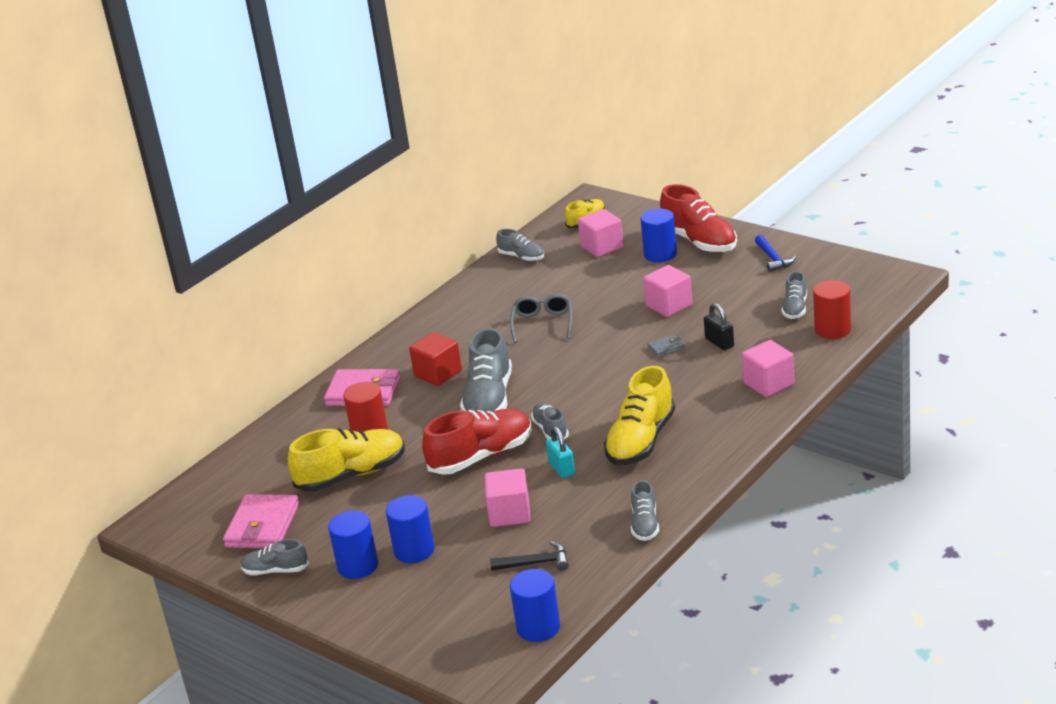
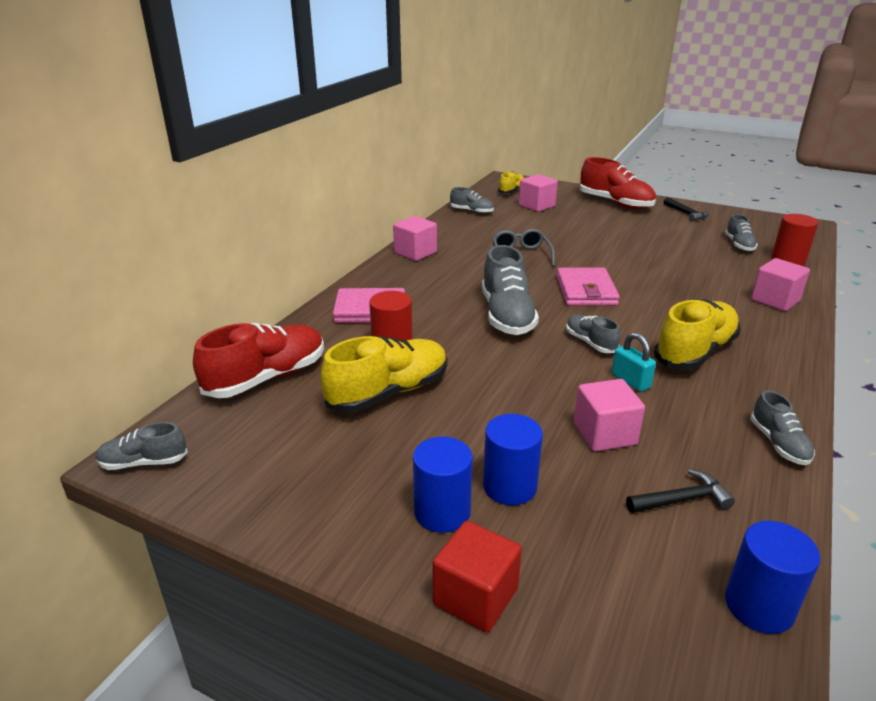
camera: 15 degrees left, 0 degrees up
pink wallet [223,494,299,549] -> pink wallet moved to [557,268,620,306]
grey shoe [240,539,309,575] -> grey shoe moved to [96,422,188,470]
red cube [409,332,462,386] -> red cube moved to [432,521,522,632]
red shoe [422,409,532,475] -> red shoe moved to [193,323,324,398]
yellow shoe [604,366,675,465] -> yellow shoe turned 150 degrees counterclockwise [654,299,741,370]
blue cylinder [641,208,677,262] -> none
pink cube [643,265,692,317] -> pink cube moved to [393,216,437,261]
grey wallet [647,334,685,357] -> none
black padlock [704,303,734,350] -> none
blue hammer [755,235,796,272] -> black hammer [664,197,709,222]

